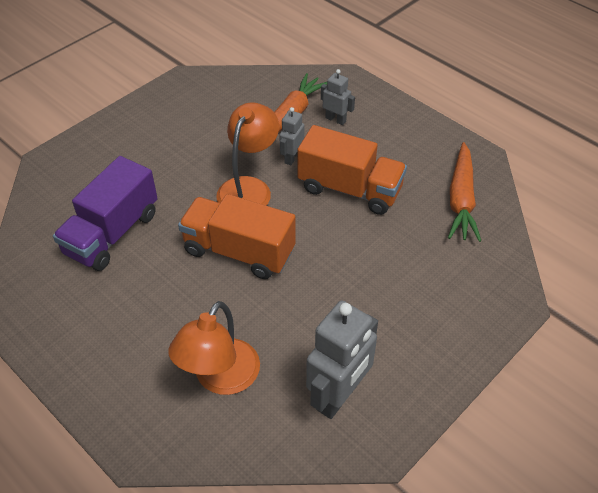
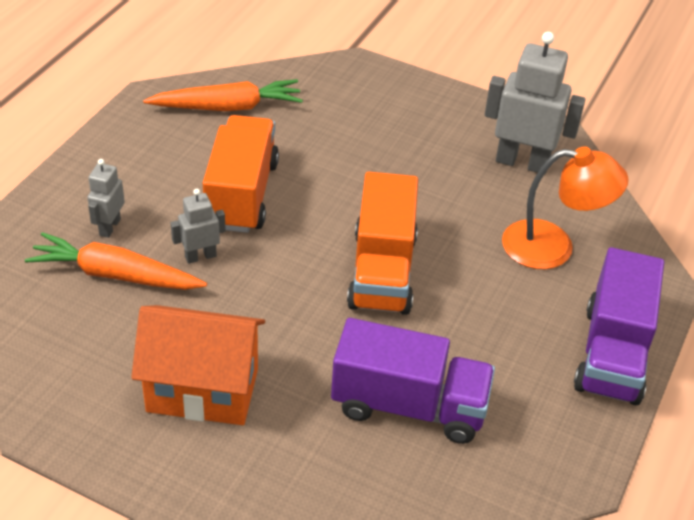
camera: 110 degrees left, 5 degrees down
orange lamp [216,102,279,206] -> none
grey robot [279,107,305,165] -> grey robot turned 150 degrees clockwise [171,189,226,264]
none -> orange house [131,305,265,425]
none -> purple truck [574,247,664,405]

